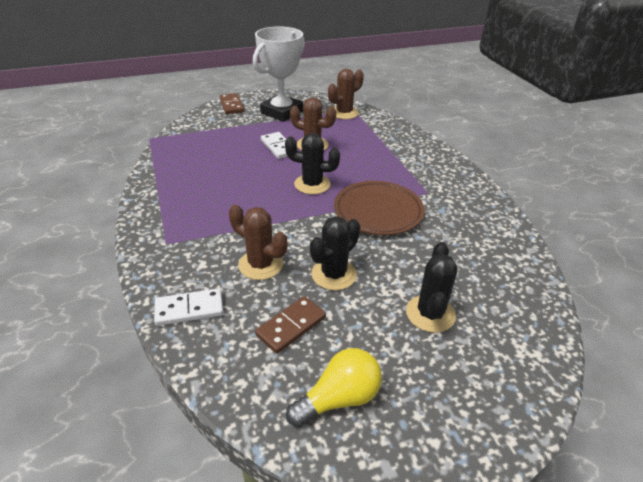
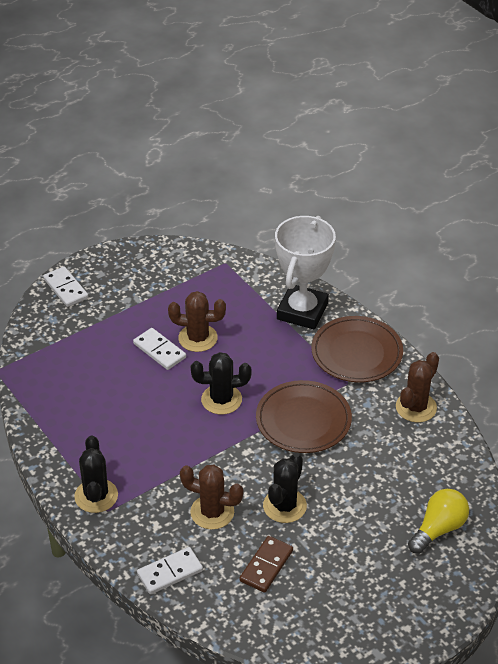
camera: 15 degrees left, 5 degrees up
brown domino [220,93,244,114] -> white domino [43,267,88,307]
white trophy [253,26,305,122] -> white trophy moved to [275,216,336,329]
yellow light bulb [286,348,382,427] -> yellow light bulb moved to [408,489,469,554]
brown cactus [328,69,364,119] -> brown cactus moved to [396,352,439,422]
black cactus [406,242,458,333] -> black cactus moved to [74,435,118,513]
none -> brown plate [311,316,403,382]

